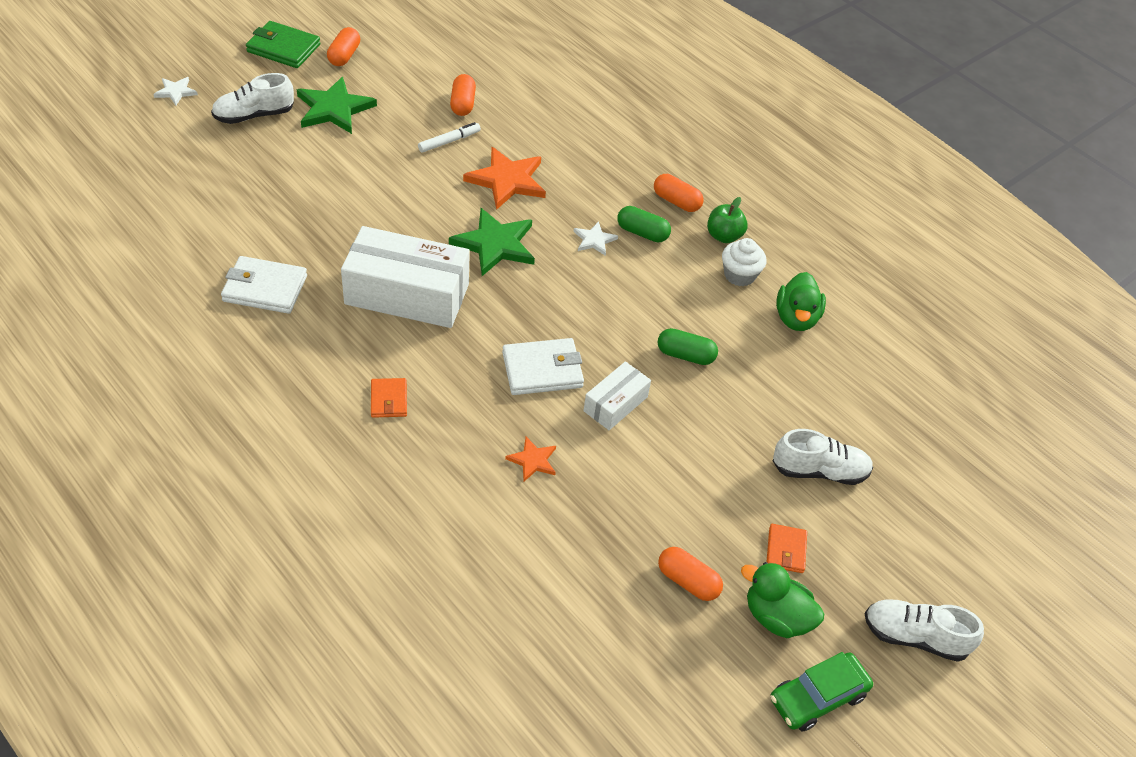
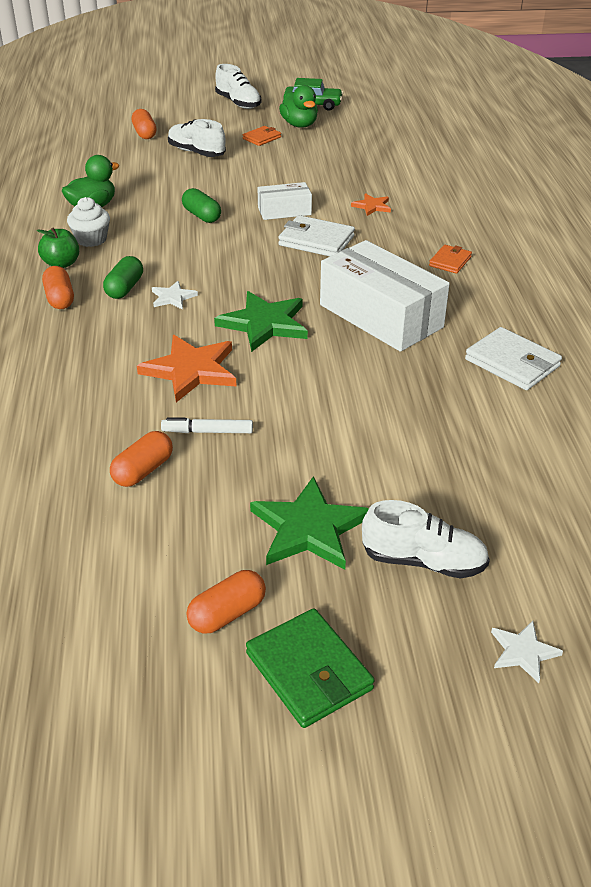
camera: 140 degrees left, 10 degrees down
green capsule [617,206,671,242] -> green capsule turned 45 degrees clockwise [103,256,143,299]
orange capsule [658,547,723,601] -> orange capsule moved to [132,109,156,139]

